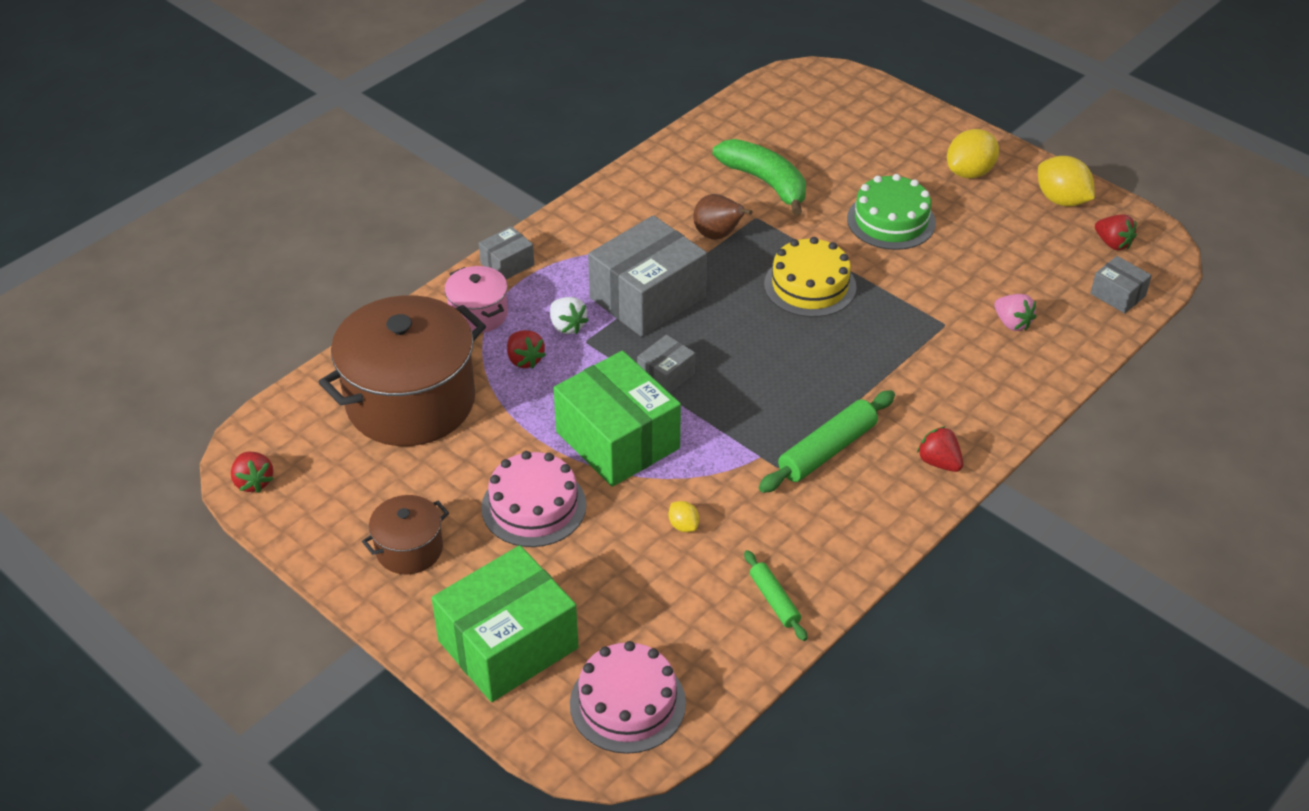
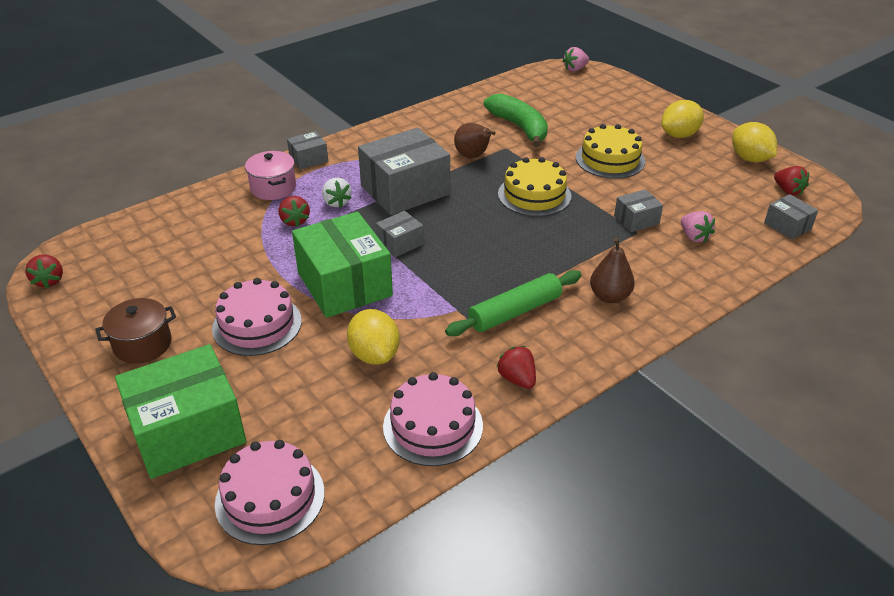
camera: 10 degrees right, 5 degrees down
brown pot [319,295,486,446] -> none
yellow lemon [669,501,699,532] -> yellow lemon [347,309,400,365], size x2.02
green rolling pin [744,550,807,641] -> pink cake [383,372,483,466]
green cake [847,174,936,250] -> yellow cake [576,124,645,179]
red strawberry [917,426,963,472] -> red strawberry moved to [497,346,536,389]
none -> pink strawberry [563,47,589,72]
none -> brown pear [590,238,635,303]
none -> grey box [614,189,663,232]

